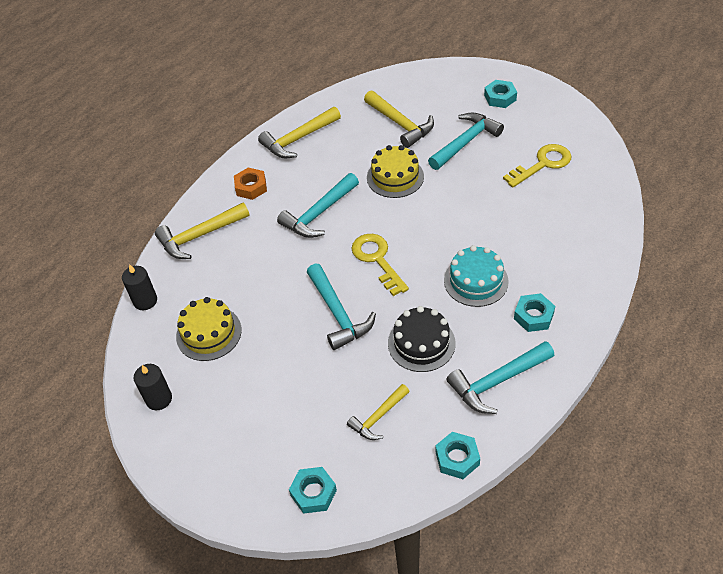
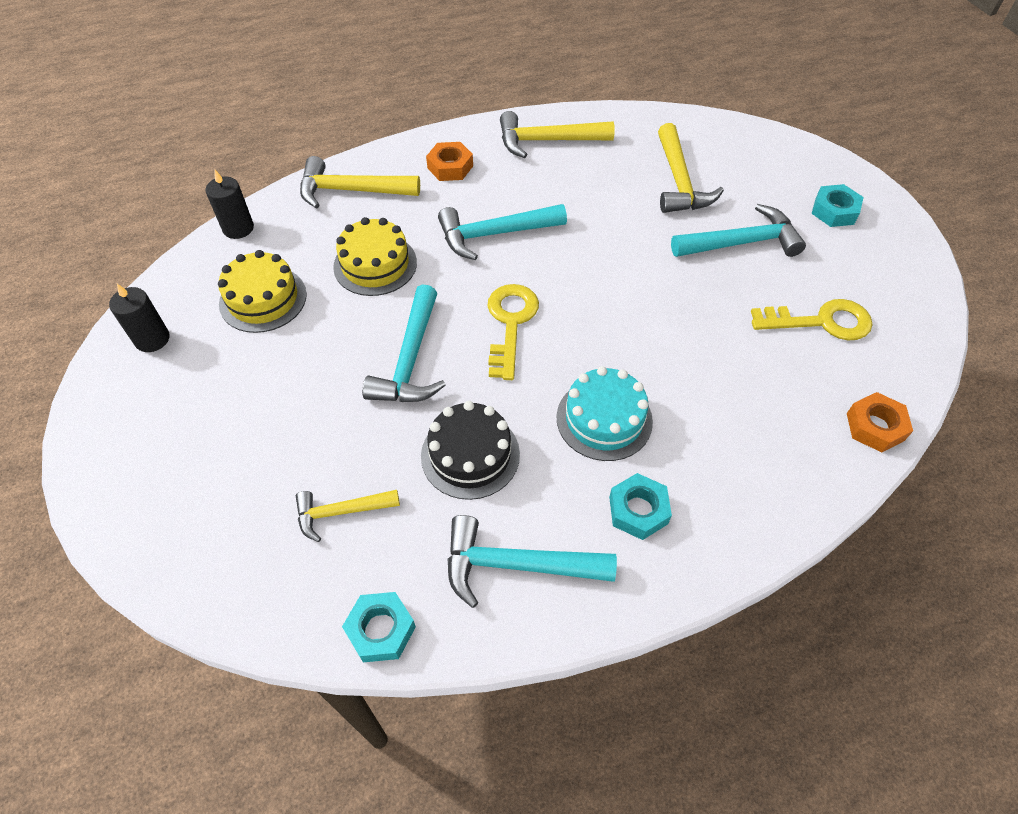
camera: 30 degrees right, 5 degrees up
turquoise nut [289,467,337,514] -> none
yellow cake [367,145,424,198] -> yellow cake moved to [333,217,417,296]
none -> orange nut [847,392,913,453]

